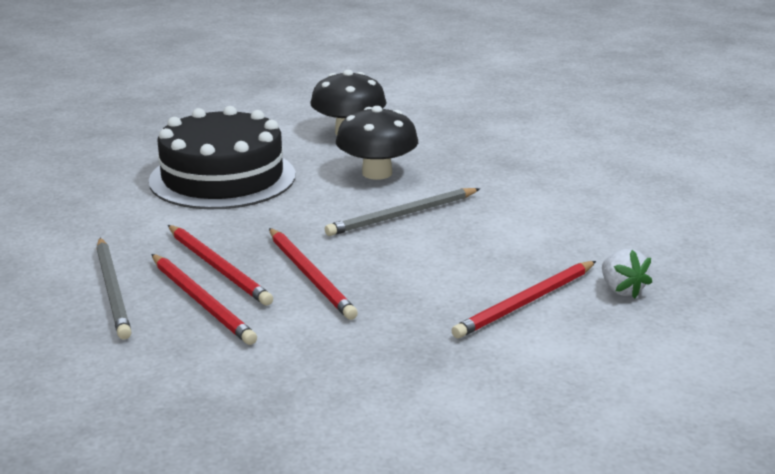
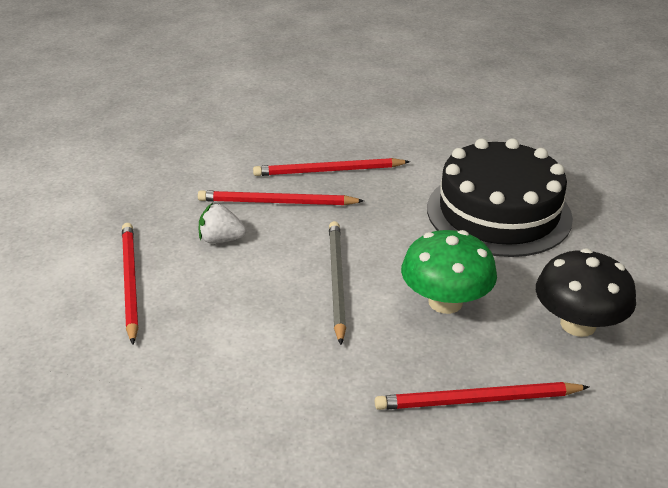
camera: 120 degrees right, 10 degrees up
grey pencil [96,238,132,339] -> none
red pencil [151,254,257,345] -> red pencil moved to [375,382,589,410]
black mushroom [336,106,418,180] -> green mushroom [401,230,497,314]
white strawberry [602,249,652,299] -> white strawberry moved to [199,203,246,244]

